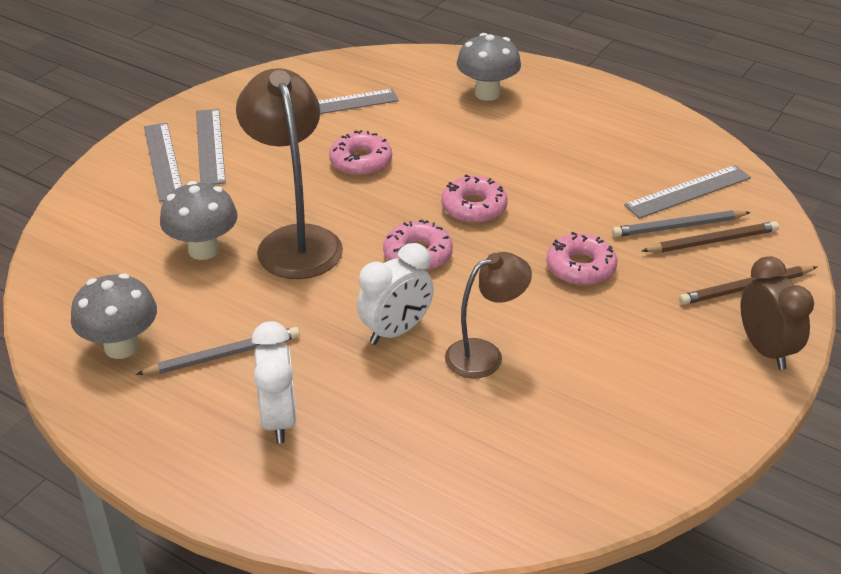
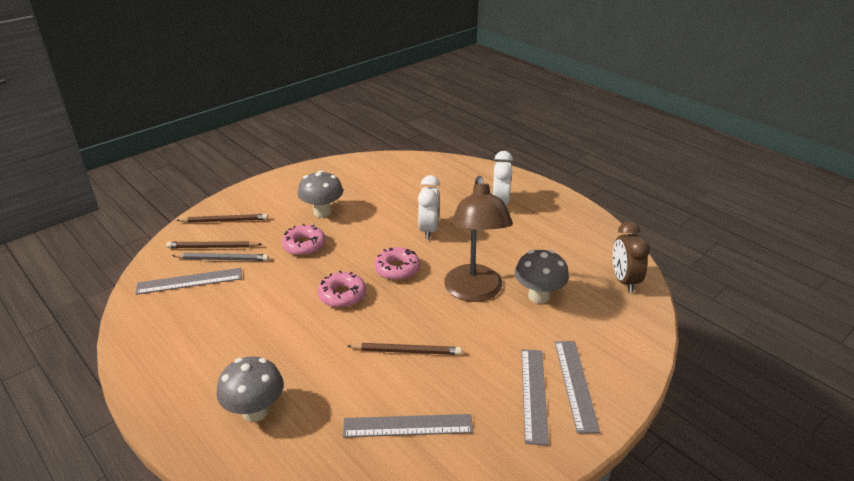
camera: 165 degrees left, 5 degrees down
grey mushroom [71,273,157,359] -> grey mushroom moved to [298,170,343,218]
grey pencil [136,327,300,375] -> none
pink donut [329,130,392,176] -> brown pencil [347,343,462,355]
white clock [357,243,434,345] -> white clock turned 120 degrees clockwise [418,175,440,239]
brown lamp [445,252,532,379] -> none
brown clock [741,256,814,370] -> brown clock moved to [613,221,650,293]

